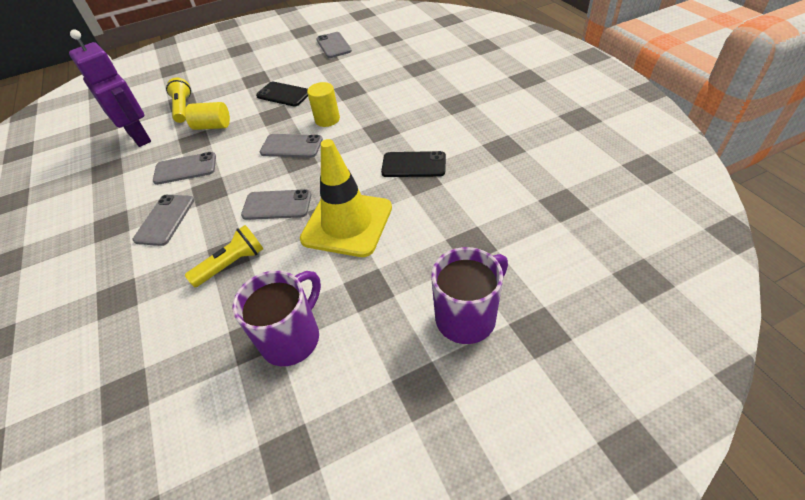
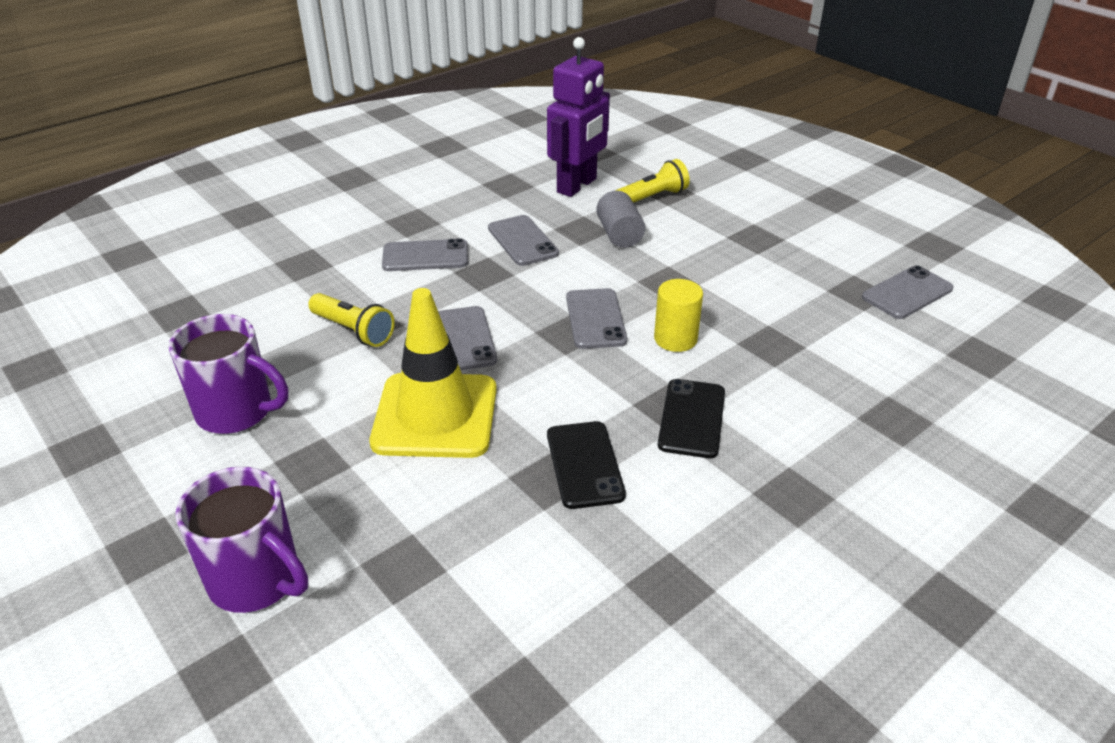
camera: 70 degrees right, 10 degrees down
yellow cylinder [185,102,230,130] -> grey cylinder [596,191,645,248]
black phone [256,82,308,107] -> black phone moved to [658,379,725,458]

